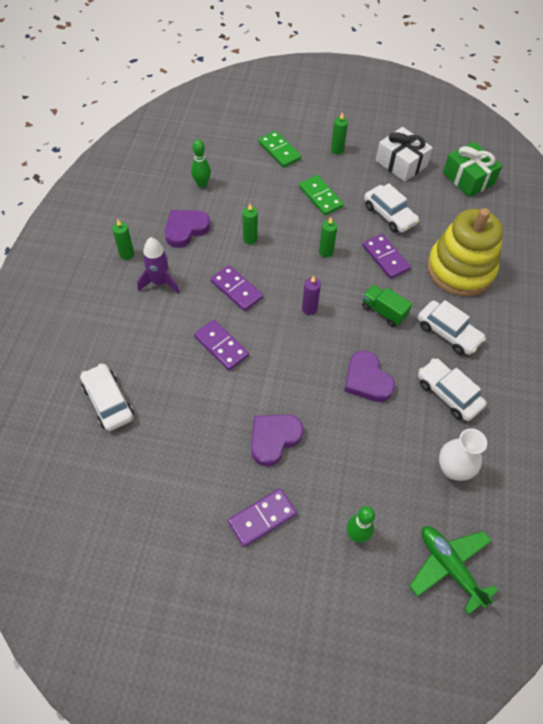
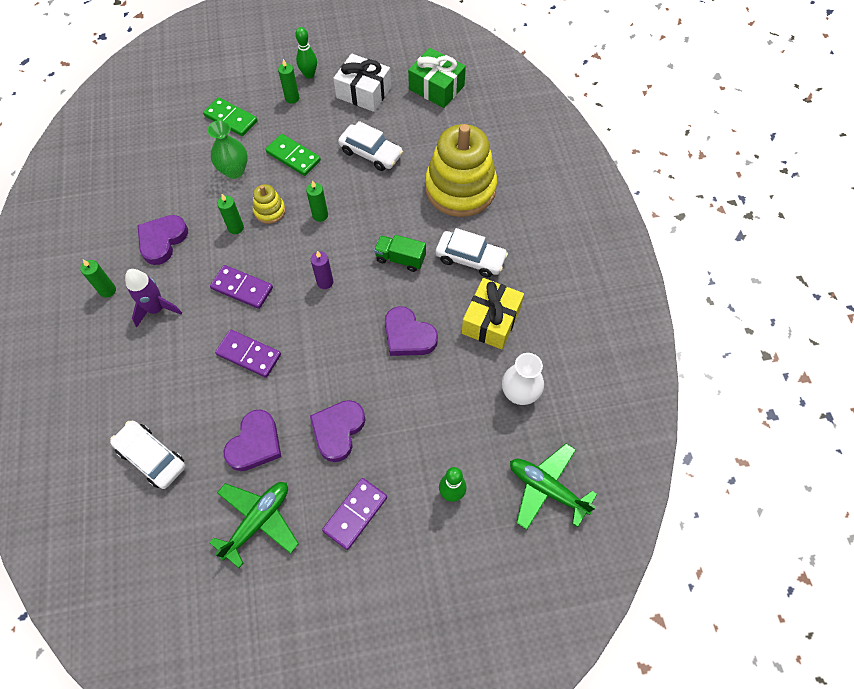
camera: 20 degrees left, 5 degrees up
green bowling pin [191,140,211,188] -> green bowling pin moved to [295,27,317,79]
purple domino [362,234,411,279] -> none
white car [418,358,487,421] -> yellow gift [462,278,524,349]
none -> green vase [207,120,248,179]
none -> green plane [209,482,299,568]
none -> purple heart [224,409,281,471]
none -> yellow stacking toy [253,184,286,224]

